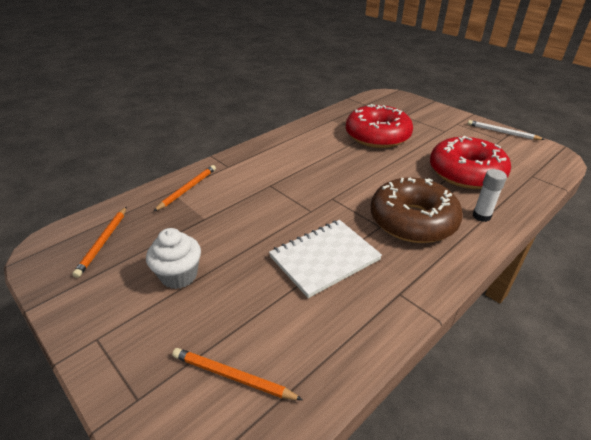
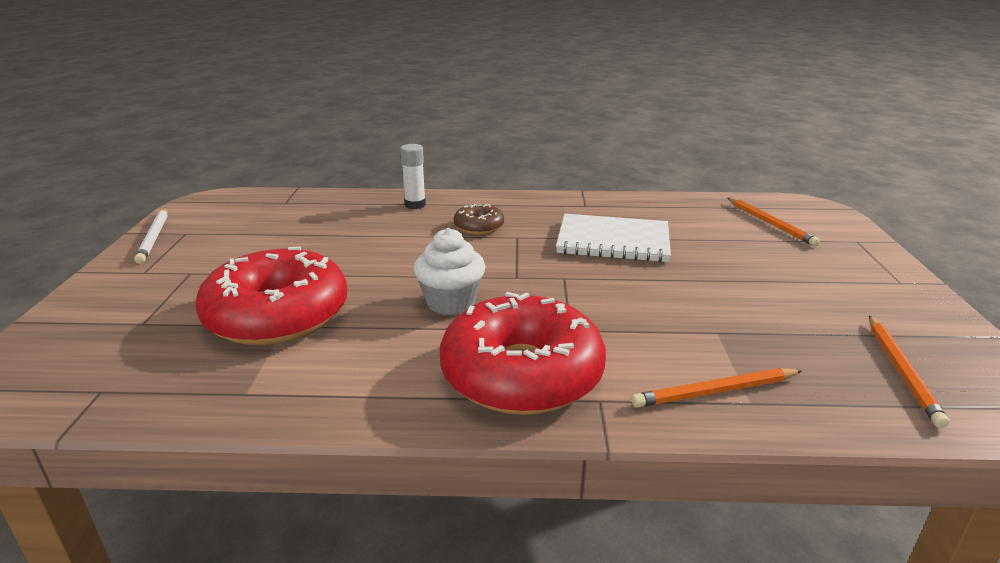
camera: 135 degrees left, 10 degrees down
orange pencil [72,207,127,278] -> orange pencil turned 135 degrees clockwise [869,315,949,428]
white cupcake [146,228,201,289] -> white cupcake moved to [414,228,485,315]
brown donut [371,177,463,243] -> brown donut [454,204,504,235], size x0.46
red donut [430,136,511,189] -> red donut moved to [440,292,606,415]

